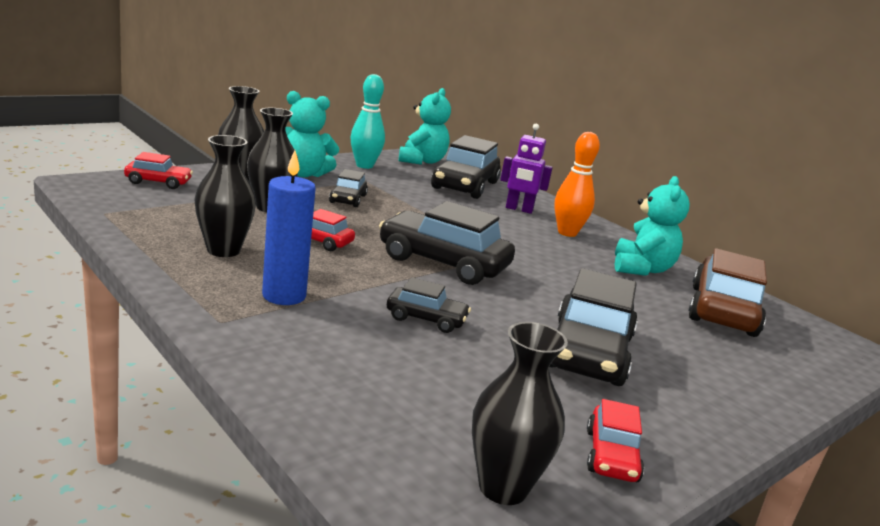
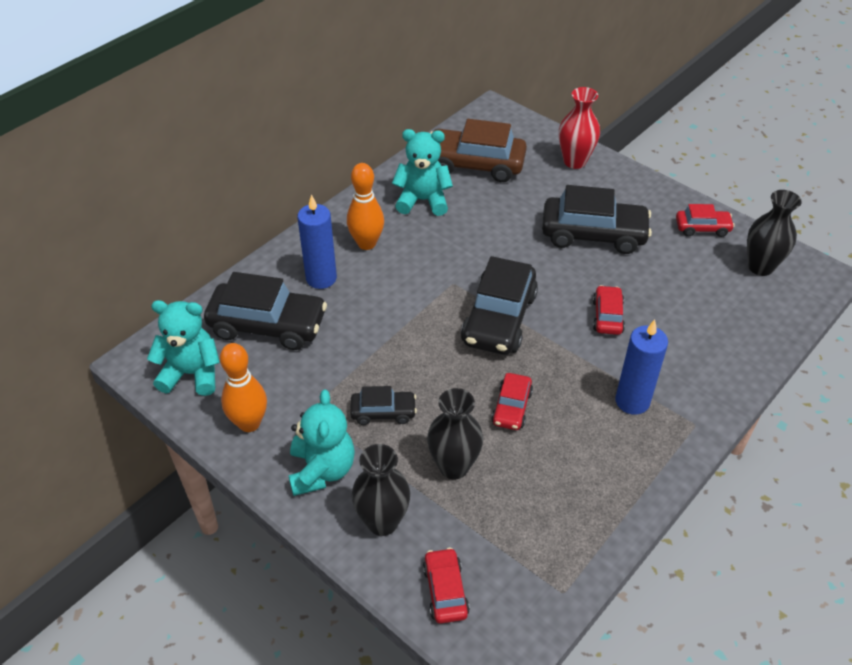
camera: 95 degrees left, 25 degrees up
black vase [195,135,256,257] -> none
turquoise bowling pin [351,74,385,169] -> orange bowling pin [220,343,267,432]
black car [387,277,471,333] -> red car [593,285,625,335]
purple robot [500,124,553,214] -> blue candle [297,194,337,289]
none -> red vase [559,87,600,169]

